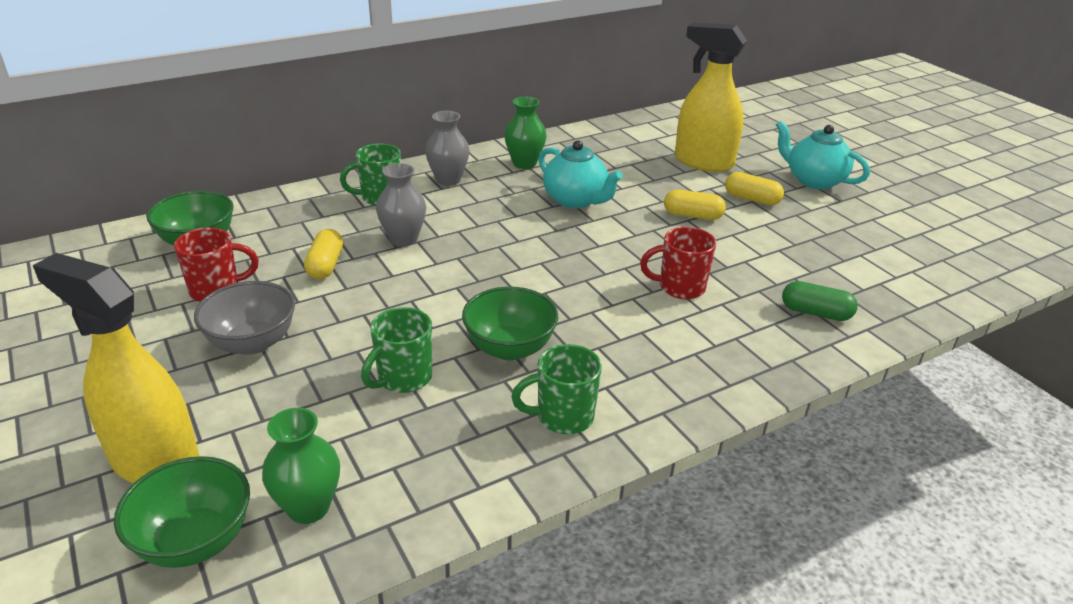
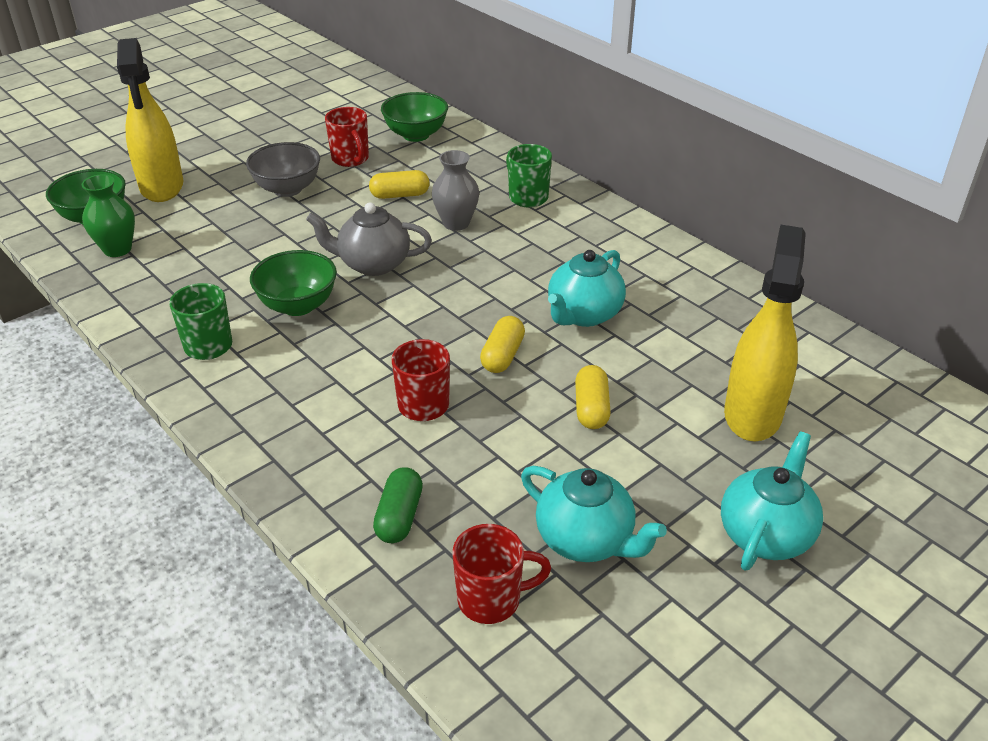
camera: 80 degrees right, 5 degrees up
yellow spray bottle [33,253,200,483] -> yellow spray bottle turned 150 degrees clockwise [117,38,183,202]
green mug [361,307,432,393] -> none
grey vase [425,111,470,186] -> none
green vase [504,96,547,169] -> none
yellow capsule [725,172,784,206] -> yellow capsule moved to [480,316,525,373]
none -> grey teapot [306,202,432,276]
none -> red mug [453,524,551,624]
none -> turquoise teapot [521,466,667,562]

